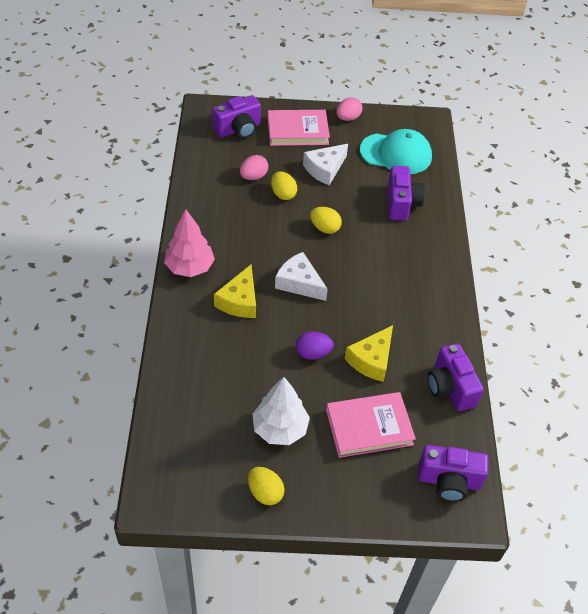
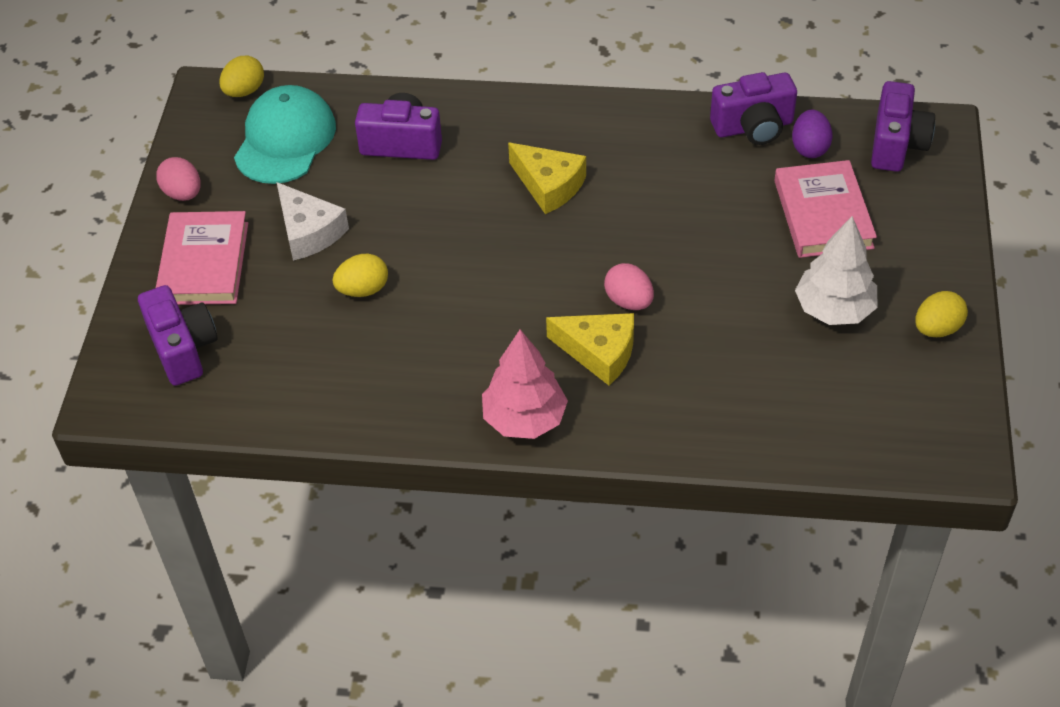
camera: 80 degrees left, 0 degrees up
pink egg [240,155,268,180] -> pink egg moved to [604,263,654,310]
white cheese [275,252,328,301] -> none
purple egg [296,331,334,360] -> purple egg moved to [792,110,833,158]
yellow egg [310,207,342,234] -> yellow egg moved to [219,56,264,97]
yellow cheese [345,325,393,382] -> yellow cheese moved to [508,143,586,214]

